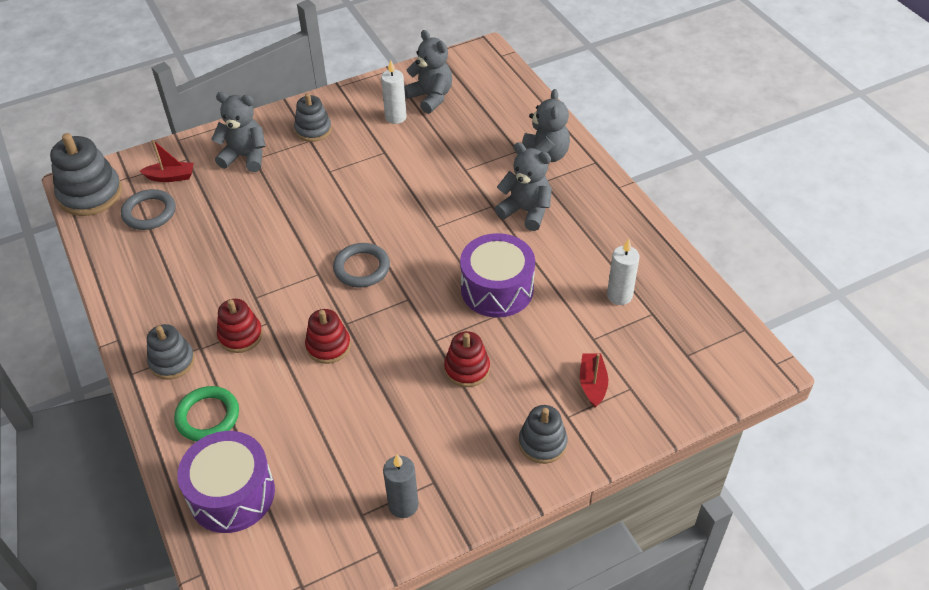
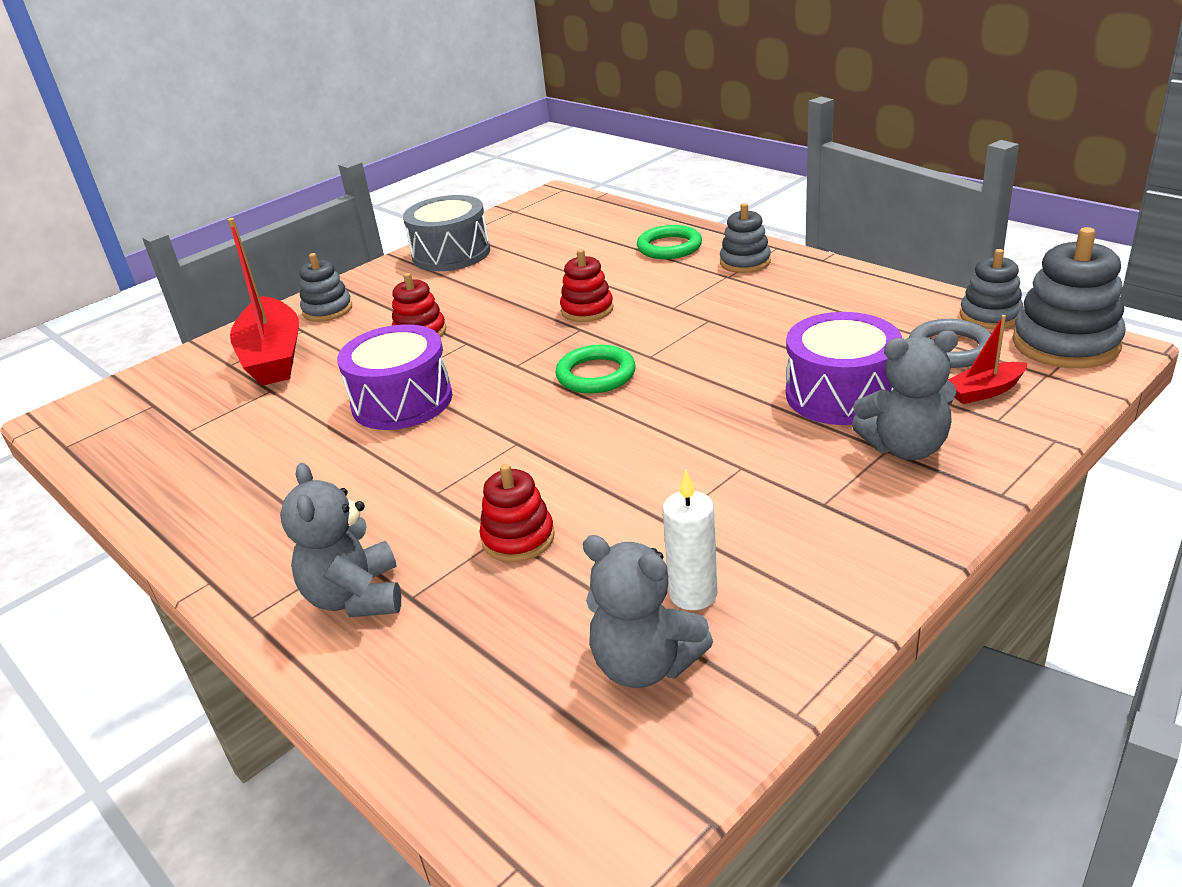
camera: 165 degrees right, 15 degrees down
purple drum [177,431,275,533] -> purple drum moved to [786,312,902,425]
red stacking toy [217,299,263,353] -> red stacking toy moved to [479,464,555,562]
grey stacking toy [294,93,332,142] -> grey stacking toy moved to [960,249,1023,329]
grey ring [333,243,390,288] -> green ring [555,345,636,394]
grey candle [383,454,419,518] -> grey drum [403,195,490,271]
grey teddy bear [495,142,552,231] -> none
red boat [580,353,608,408] -> red boat [227,218,299,386], size x2.06
white candle [607,239,640,305] -> none

